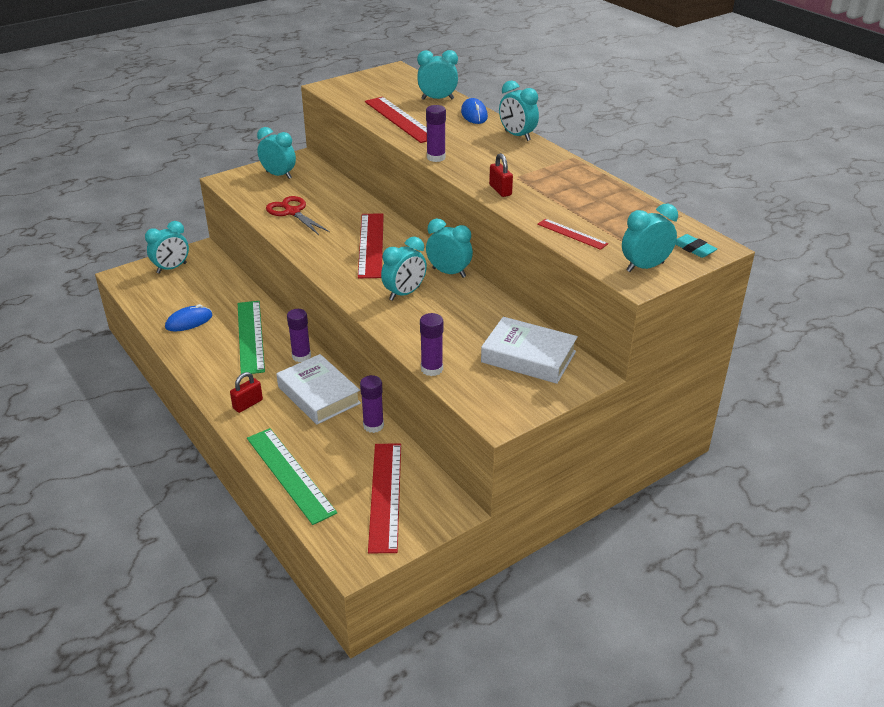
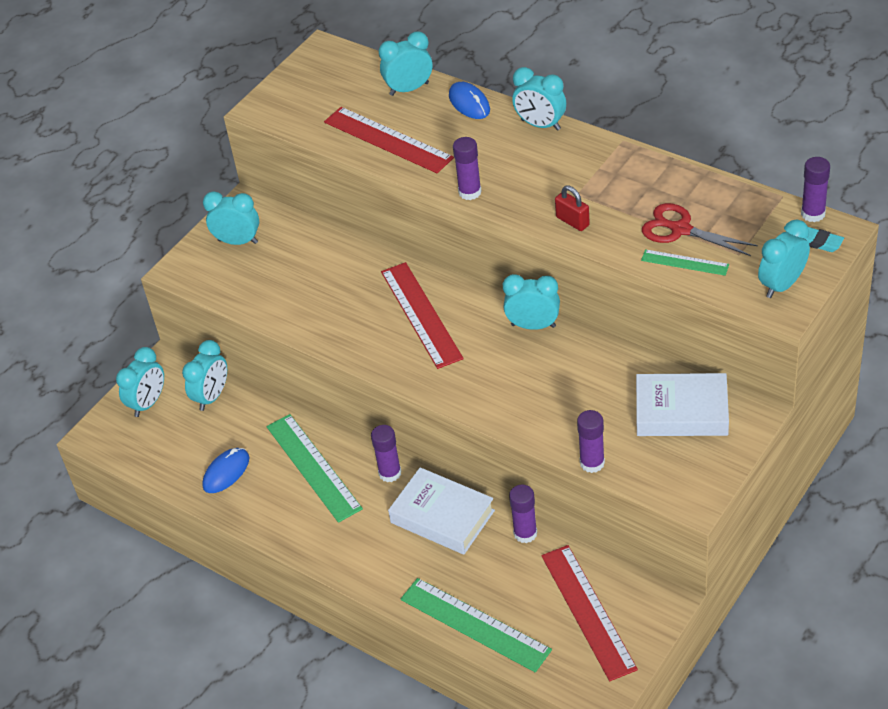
camera: 15 degrees left, 10 degrees up
red padlock [230,372,263,413] -> none
red scissors [266,196,330,235] -> red scissors moved to [642,203,758,256]
turquoise clock [381,237,427,301] -> turquoise clock moved to [182,340,227,411]
red ruler [537,219,608,250] -> green ruler [641,249,729,276]
none -> purple glue stick [801,157,830,222]

